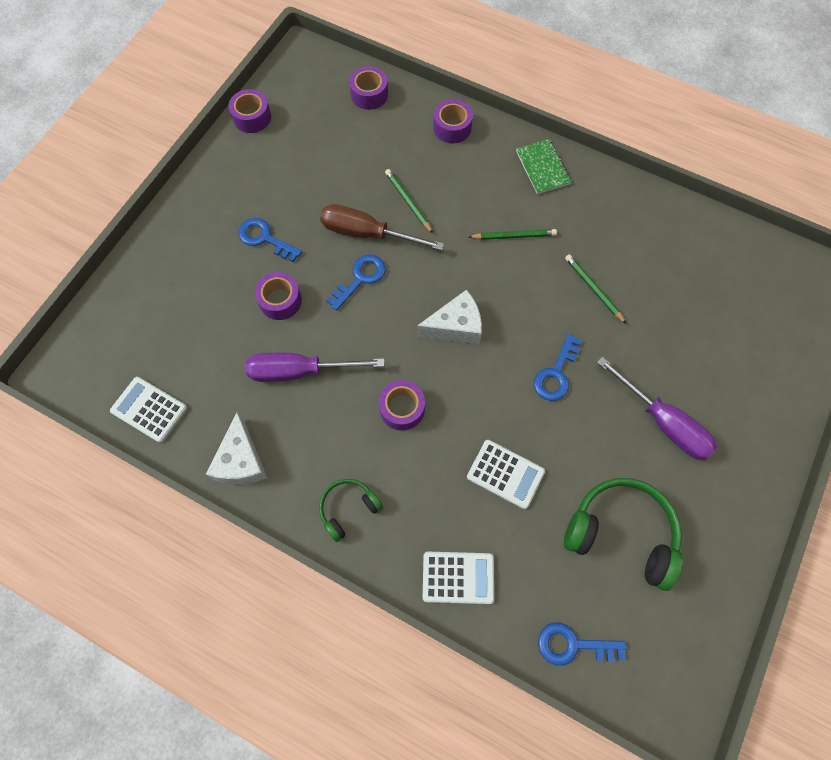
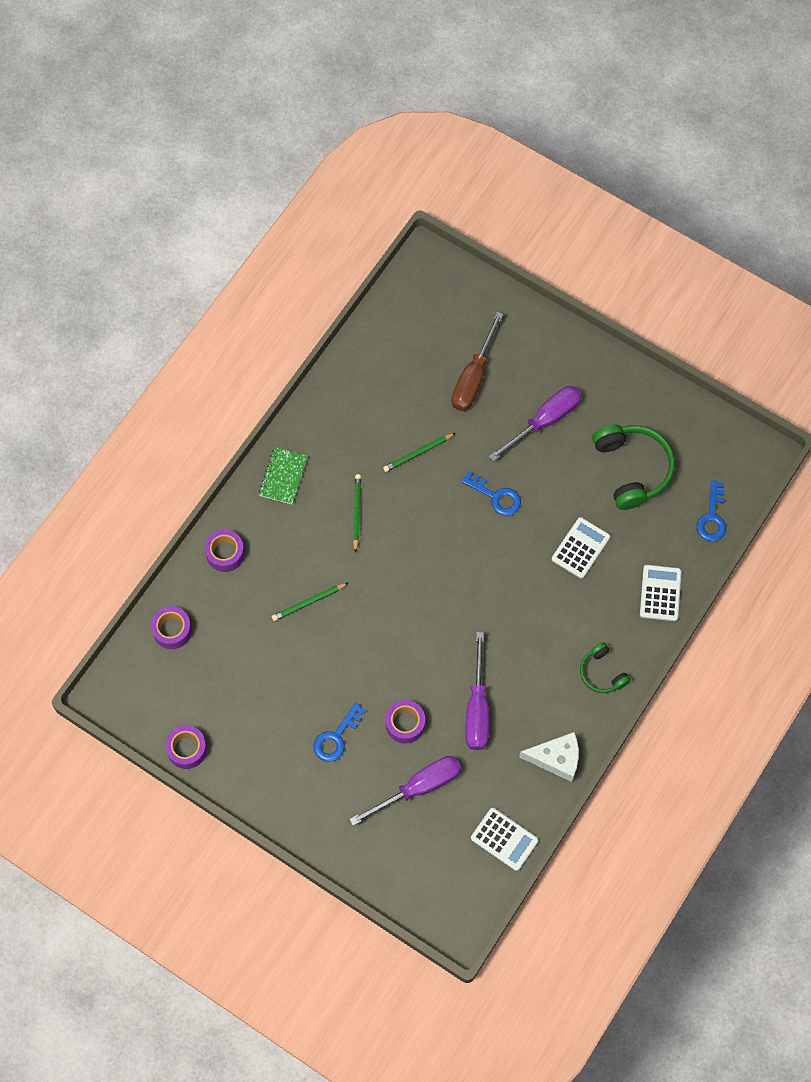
camera: 85 degrees left, 0 degrees up
white calculator [110,377,187,443] -> white calculator turned 90 degrees counterclockwise [471,808,538,871]
brown screwdriver [320,204,444,251] -> brown screwdriver moved to [451,312,503,411]
blue key [326,254,386,310] -> none
purple tape [379,380,425,431] -> none
white cheese [417,290,482,344] -> none
green notebook [516,139,571,194] -> green notebook turned 60 degrees counterclockwise [259,447,308,504]
green headphones [564,478,683,591] -> green headphones turned 135 degrees clockwise [592,425,675,510]
none -> purple screwdriver [349,756,461,826]

